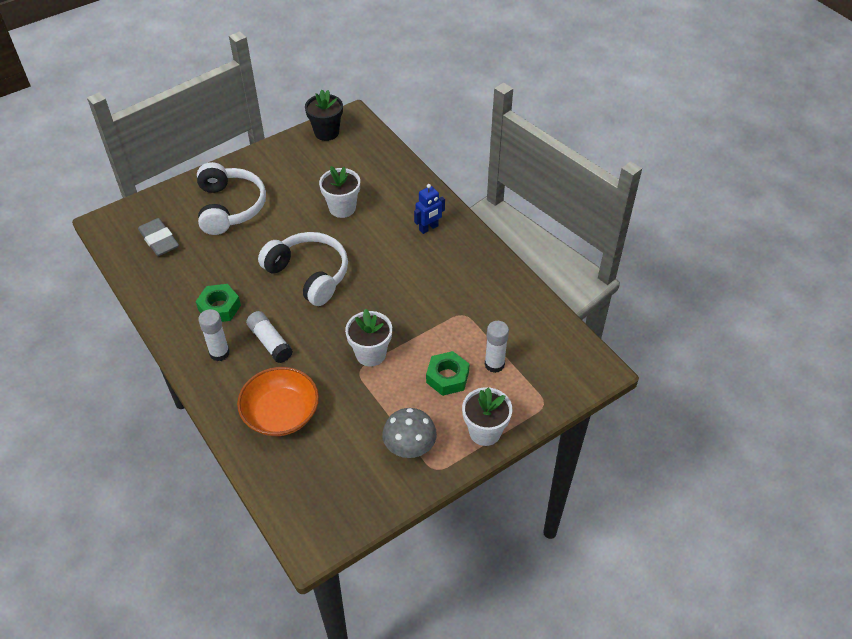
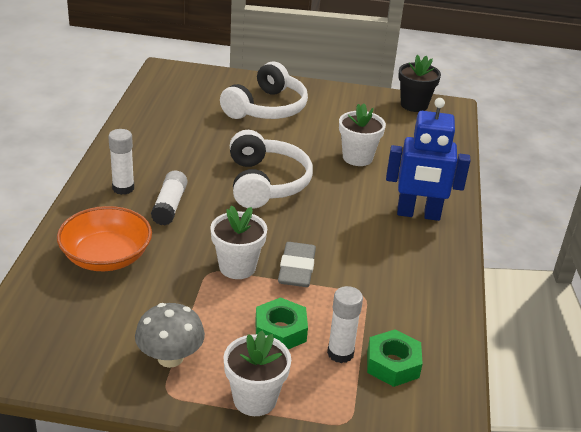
camera: 40 degrees right, 15 degrees down
grey eraser [138,218,179,256] -> grey eraser moved to [278,242,316,287]
green nut [196,284,241,322] -> green nut moved to [367,329,423,387]
blue robot [414,184,445,234] -> blue robot [386,98,470,221], size x1.81

